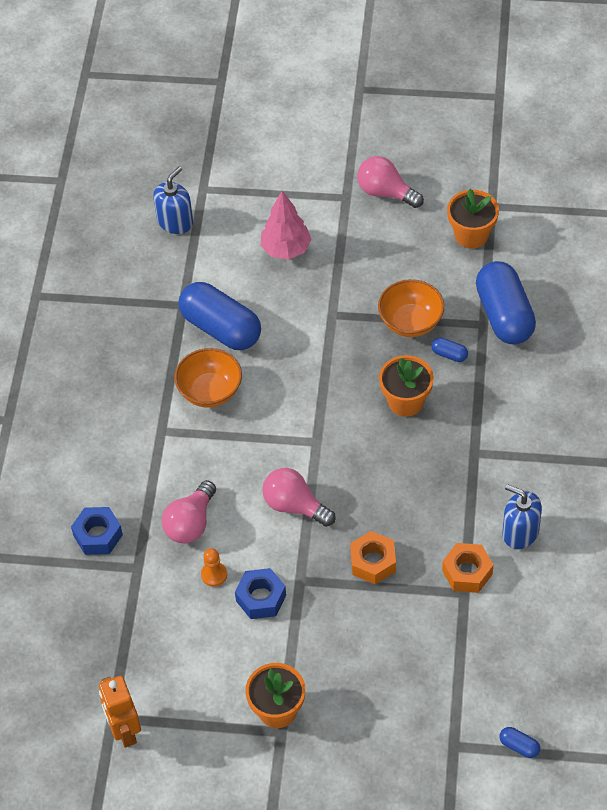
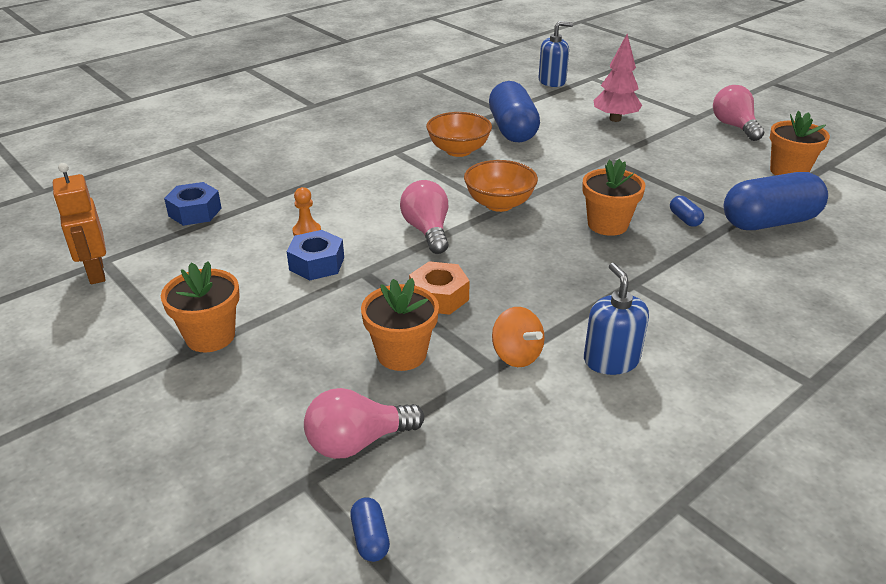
camera: 40 degrees right, 20 degrees down
blue nut [71,507,123,555] -> blue nut moved to [164,182,222,226]
orange robot [99,676,141,748] -> orange robot turned 45 degrees counterclockwise [53,163,106,284]
pink light bulb [161,480,216,544] -> pink light bulb moved to [304,388,424,459]
orange bowl [378,279,445,337] -> orange bowl moved to [464,160,538,212]
orange nut [442,543,493,593] -> orange spinning top [492,307,545,367]
blue capsule [476,261,536,345] -> blue capsule turned 45 degrees clockwise [723,172,828,230]
none -> orange flower pot [361,278,439,371]

